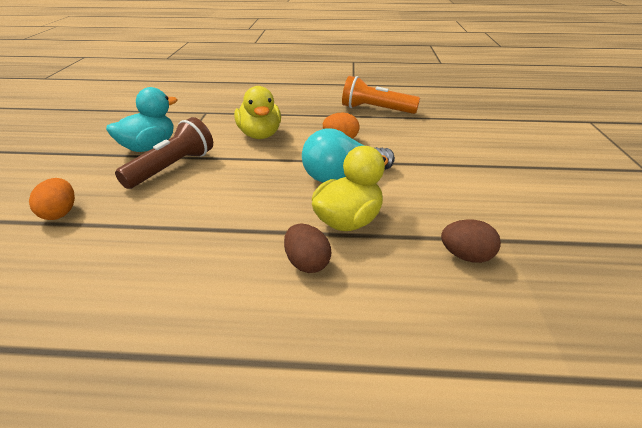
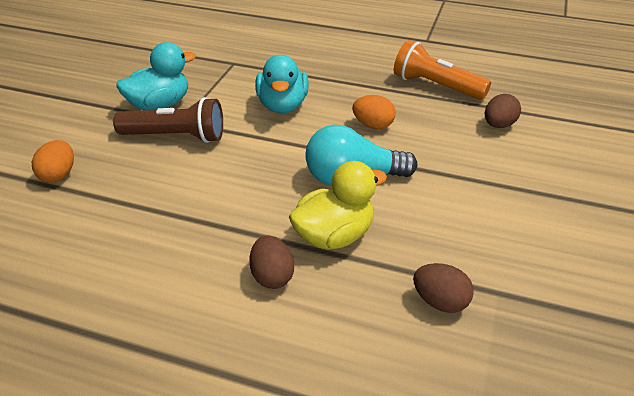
camera: 15 degrees right, 5 degrees up
brown flashlight [115,117,213,189] -> brown flashlight turned 45 degrees clockwise [113,97,223,143]
yellow duck [234,86,281,139] -> turquoise duck [255,55,309,113]
none -> brown egg [485,94,521,128]

